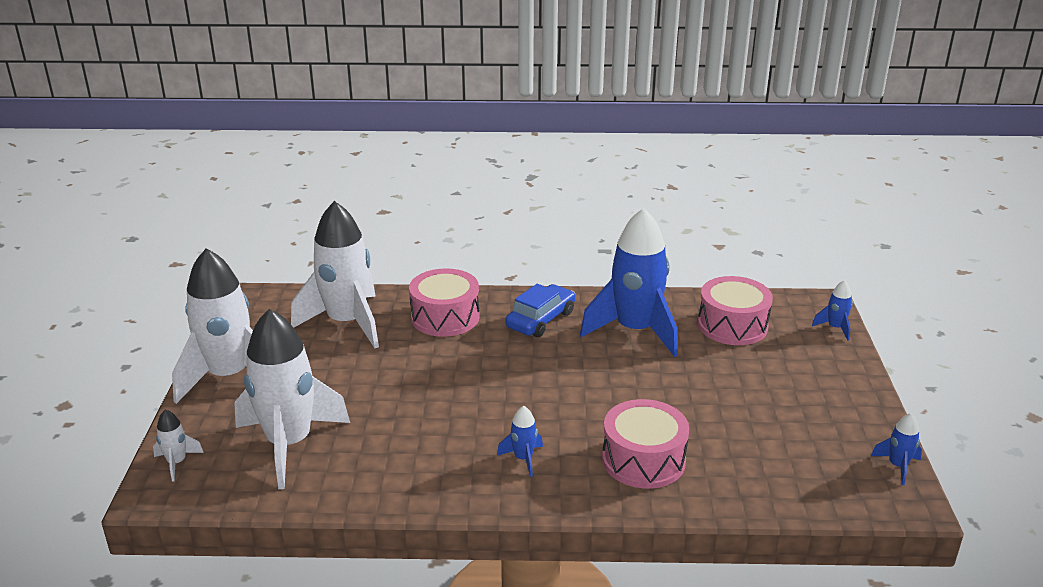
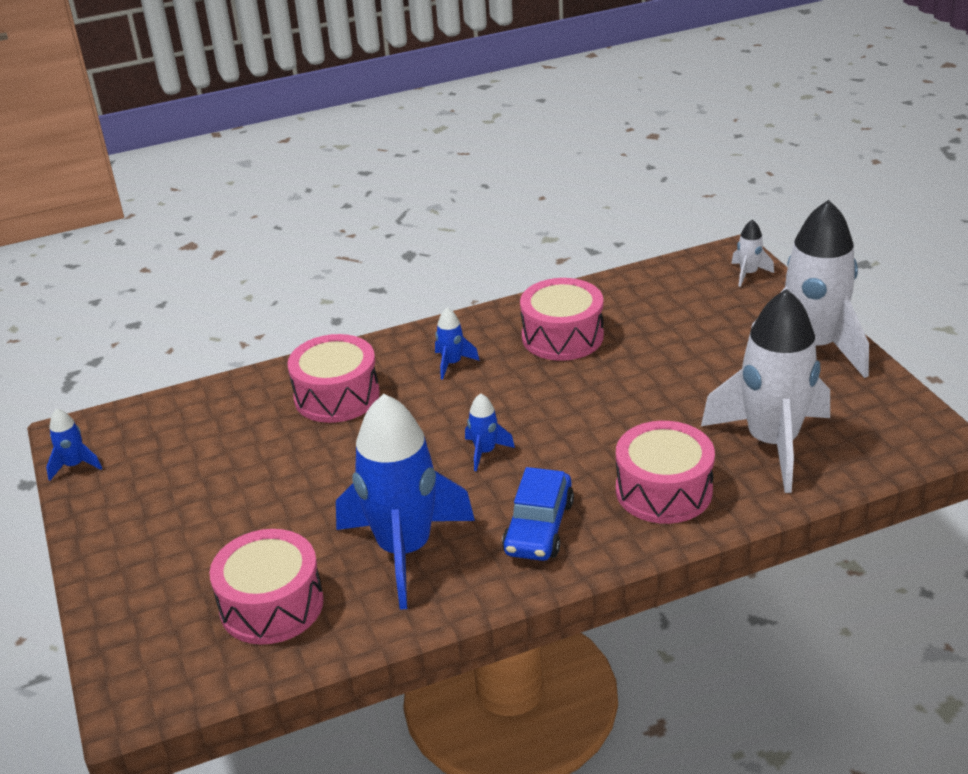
camera: 160 degrees right, 5 degrees up
white rocket [234,309,350,489] -> none
blue rocket [812,280,853,341] -> blue rocket moved to [465,393,515,471]
none -> pink drum [520,278,604,361]

